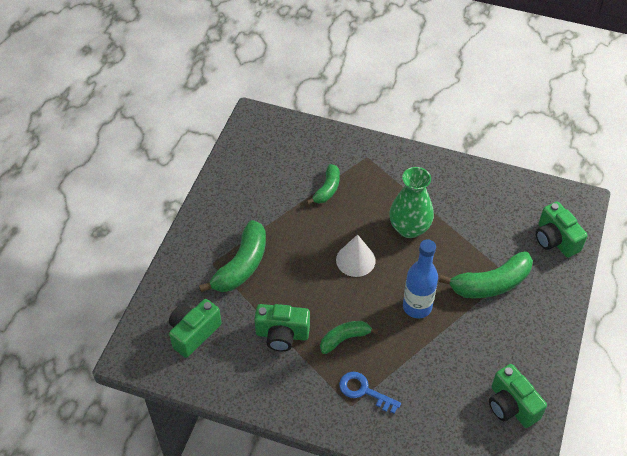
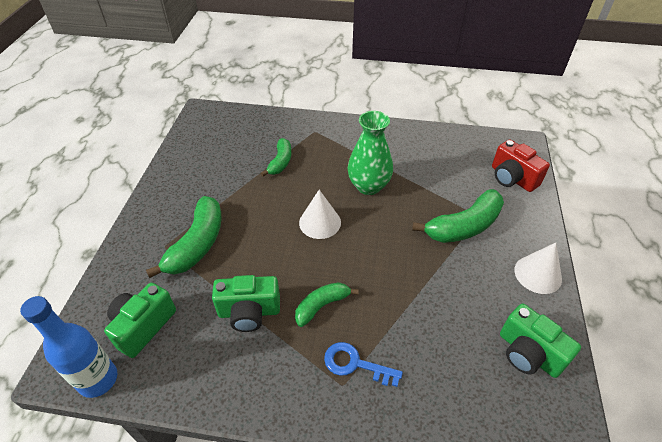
camera: 10 degrees left, 5 degrees down
blue bottle [403,239,438,318] -> blue bottle moved to [20,296,117,398]
green camera [536,201,588,258] -> red camera [492,139,550,192]
none -> white cone [514,243,562,294]

